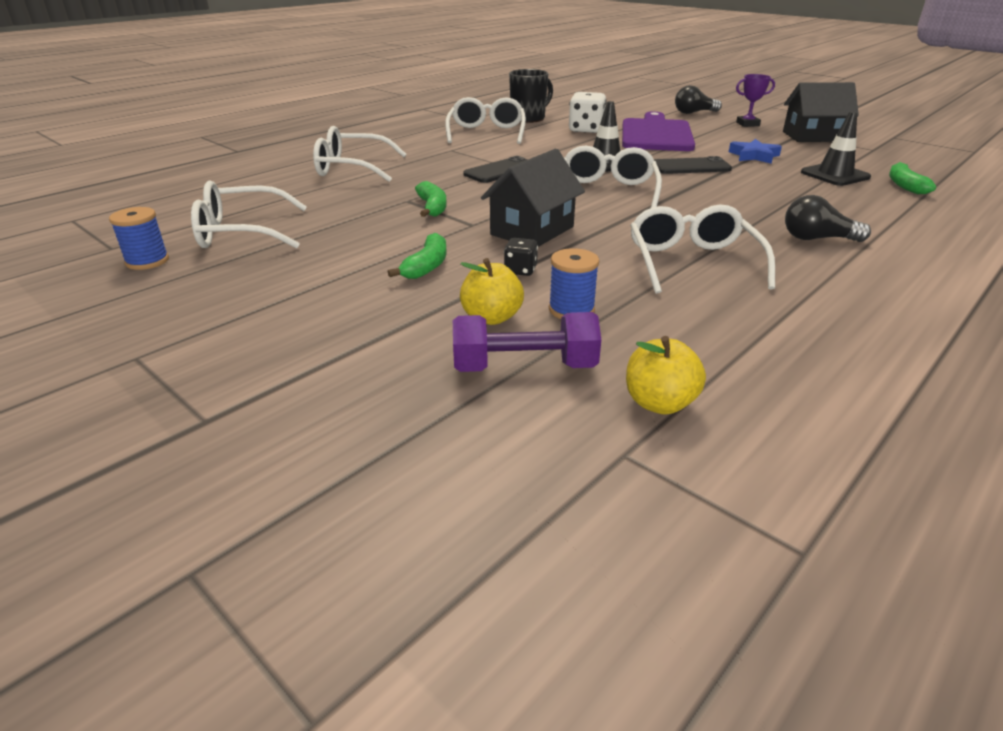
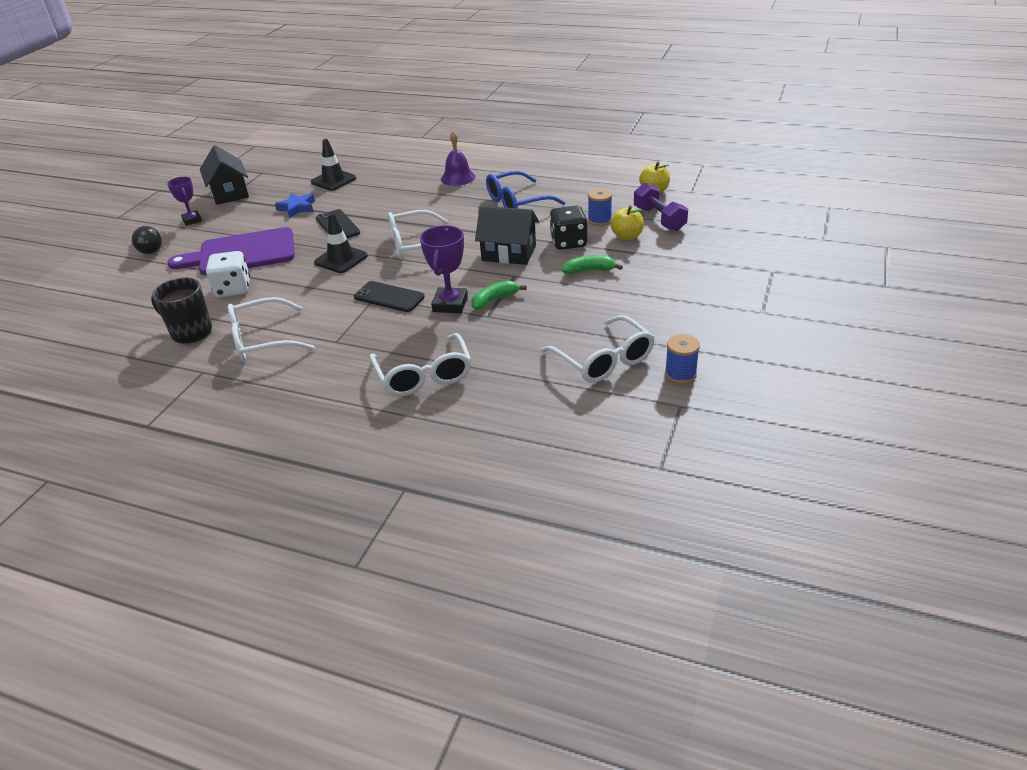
camera: 110 degrees left, 5 degrees up
black dice [504,238,538,276] -> black dice [550,206,588,250], size x1.87
white glasses [630,205,775,294] -> blue glasses [486,171,565,208]
black light bulb [785,195,871,242] -> purple bell [441,131,475,186]
green banana [889,162,936,194] -> none
none -> purple trophy [420,225,468,313]

